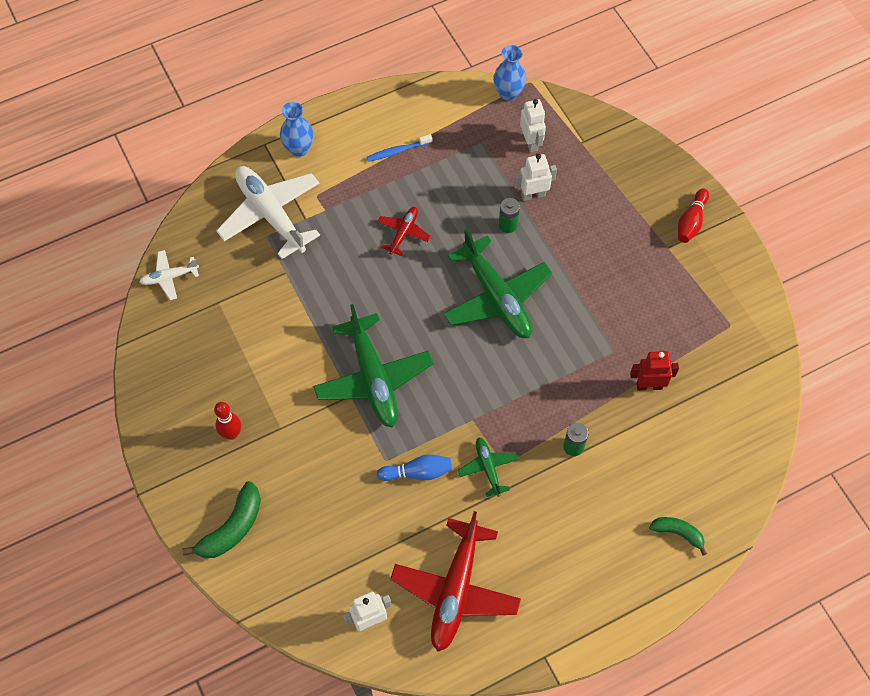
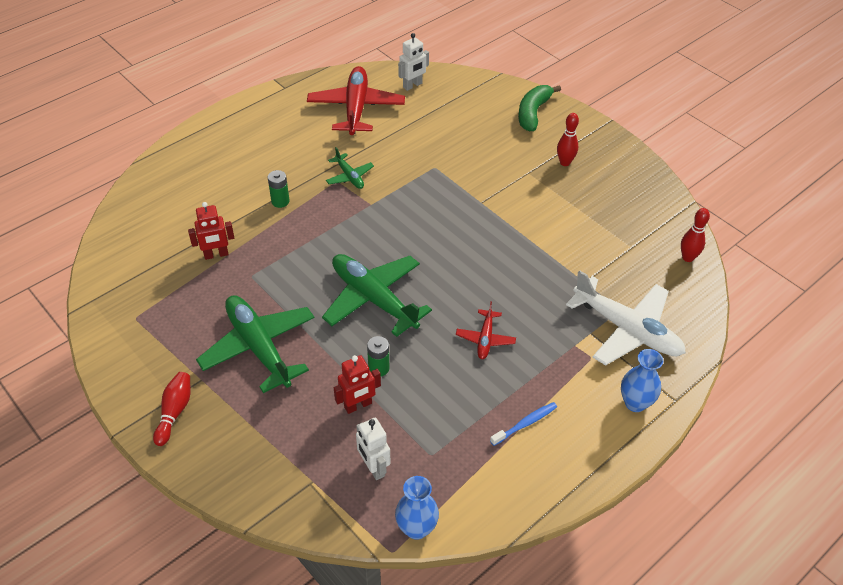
camera: 165 degrees right, 15 degrees down
white plane [139,250,199,300] -> red bowling pin [681,208,710,262]
green plane [313,304,433,427] -> green plane moved to [196,295,315,393]
blue bowling pin [377,455,452,481] -> none
white robot [514,154,557,201] -> red robot [334,355,381,414]
green banana [649,517,707,556] -> none

